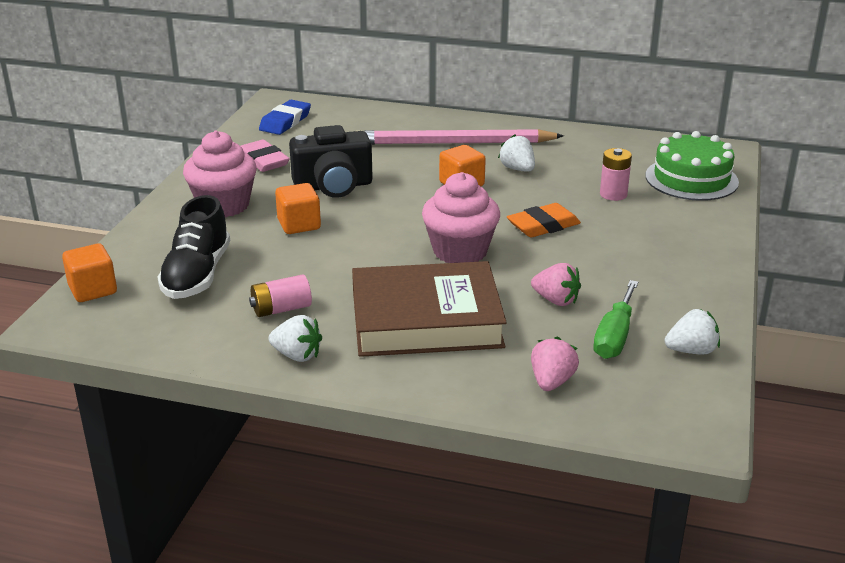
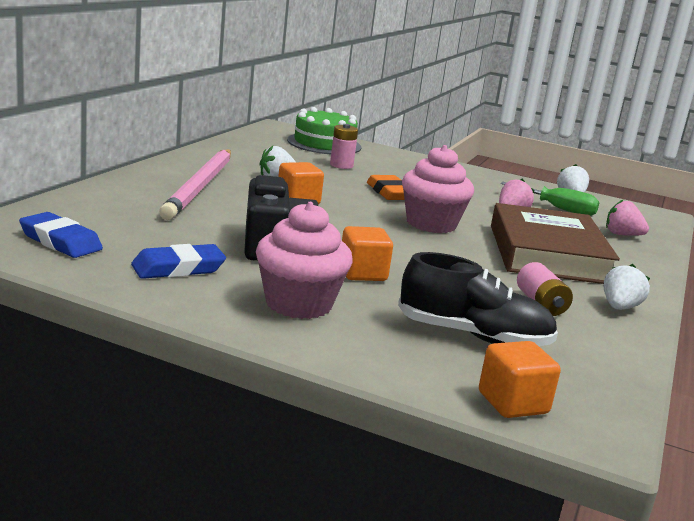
camera: 85 degrees left, 10 degrees down
pink eraser [241,139,290,172] -> blue eraser [131,244,226,279]

